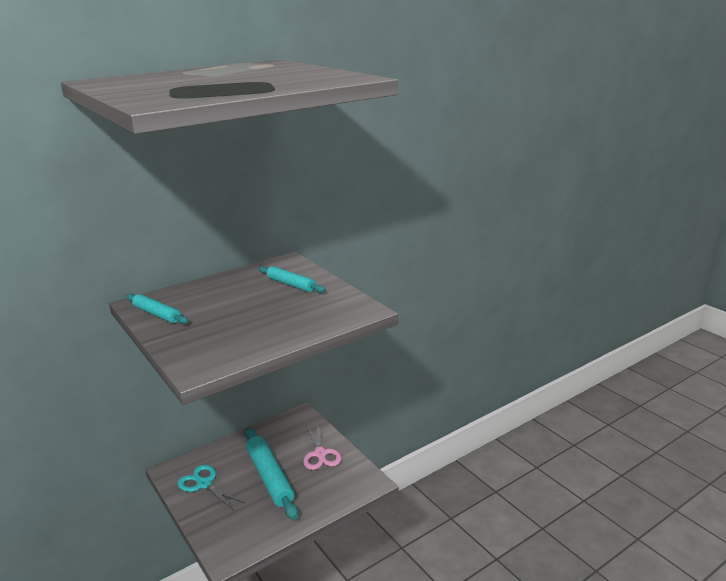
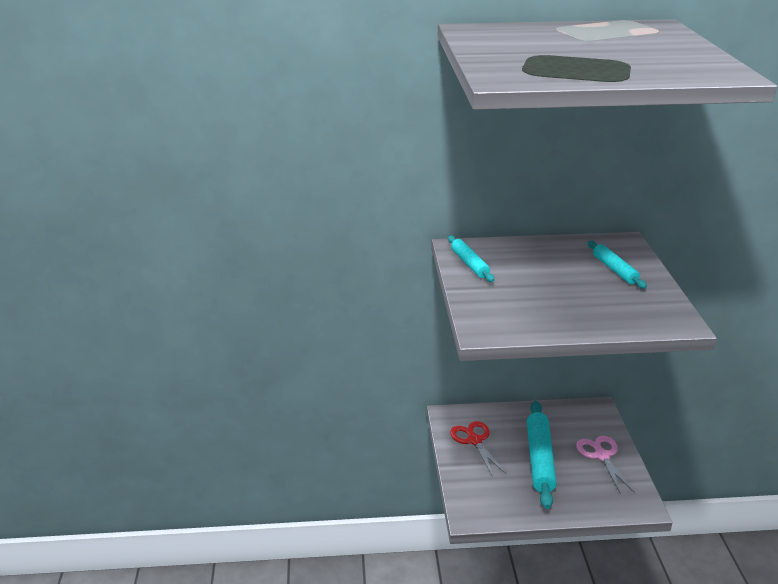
camera: 30 degrees right, 5 degrees up
turquoise scissors [177,465,245,511] -> red scissors [450,421,506,476]
pink scissors [303,424,341,470] -> pink scissors turned 150 degrees clockwise [577,436,635,494]

